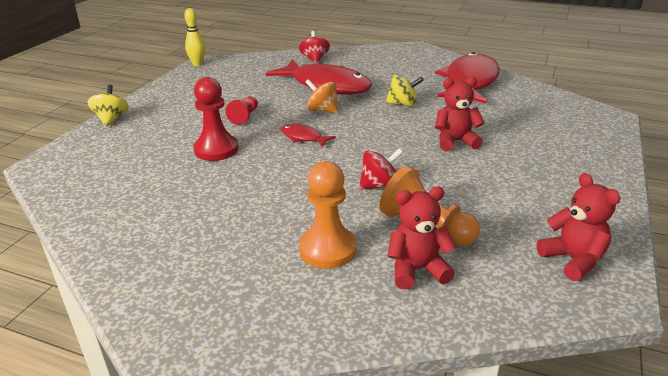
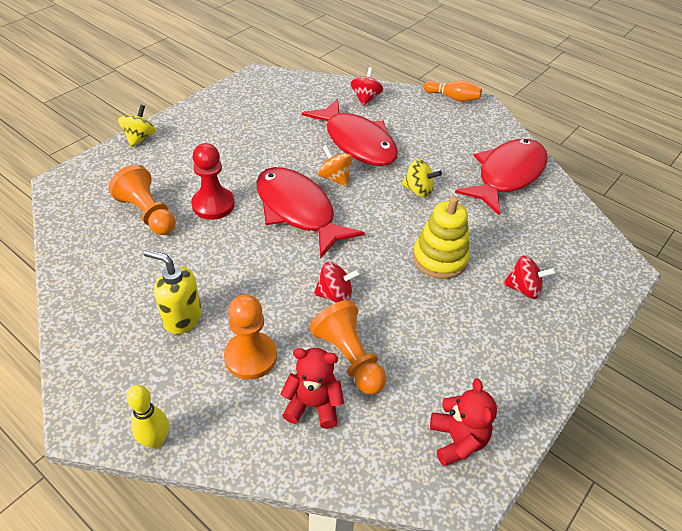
camera: 15 degrees right, 15 degrees up
yellow bowling pin [184,8,205,66] -> yellow bowling pin moved to [127,385,169,449]
red pawn [225,96,258,125] -> none
red fish [281,124,336,147] -> red fish [256,167,365,259], size x2.30
red teddy bear [435,77,485,151] -> yellow stacking toy [413,196,470,279]
none -> orange pawn [109,164,176,235]
none -> yellow soap dispenser [144,249,202,334]
none -> orange bowling pin [423,81,482,102]
none -> red spinning top [503,255,556,299]

